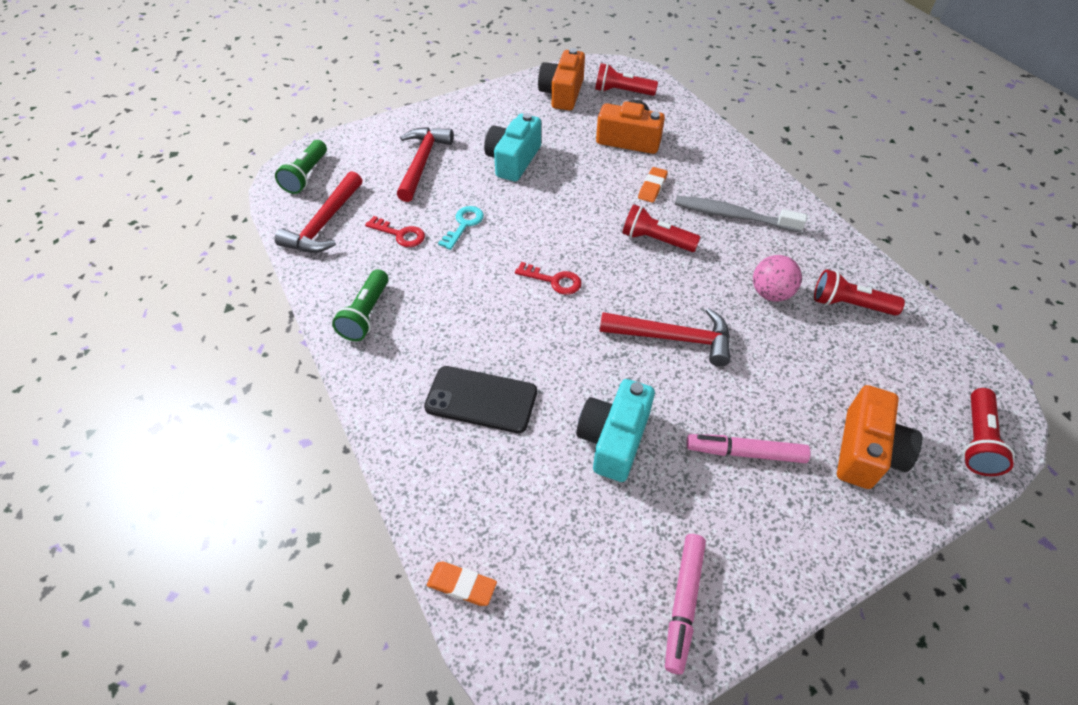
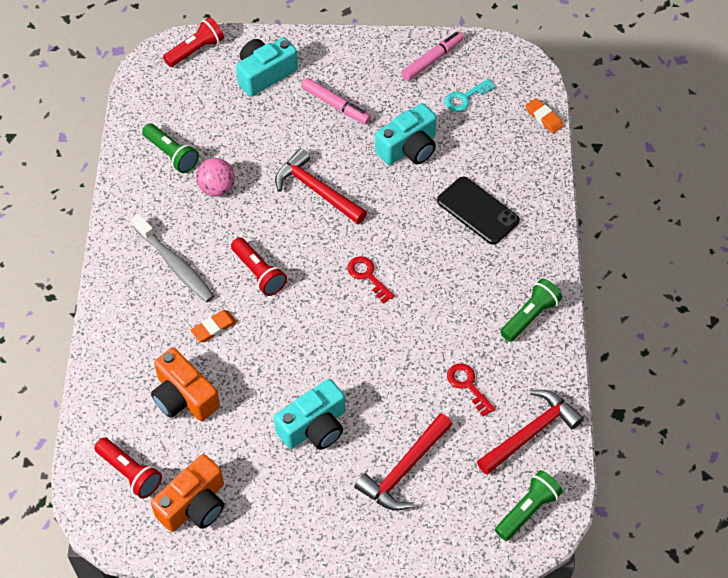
camera: 150 degrees left, 5 degrees up
turquoise key [438,206,484,250] -> turquoise key moved to [444,79,495,112]
red flashlight [814,269,905,315] -> green flashlight [142,123,199,173]
orange camera [837,385,922,489] -> turquoise camera [236,37,298,97]

